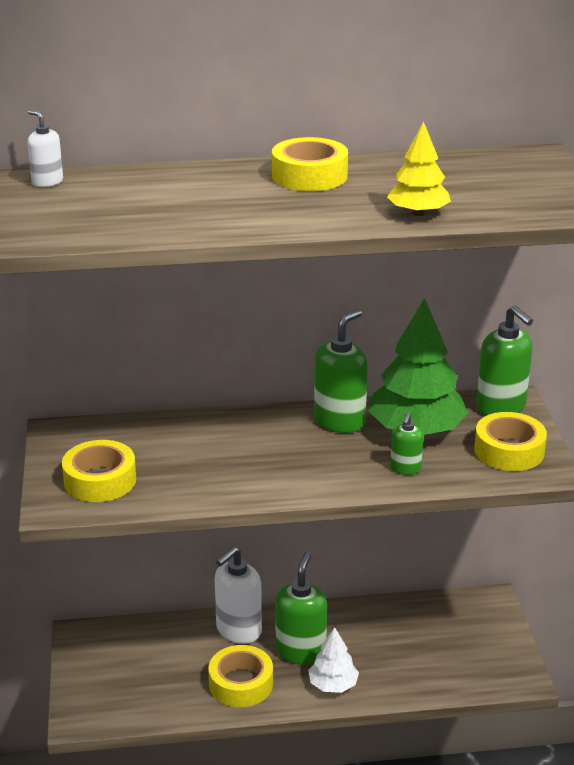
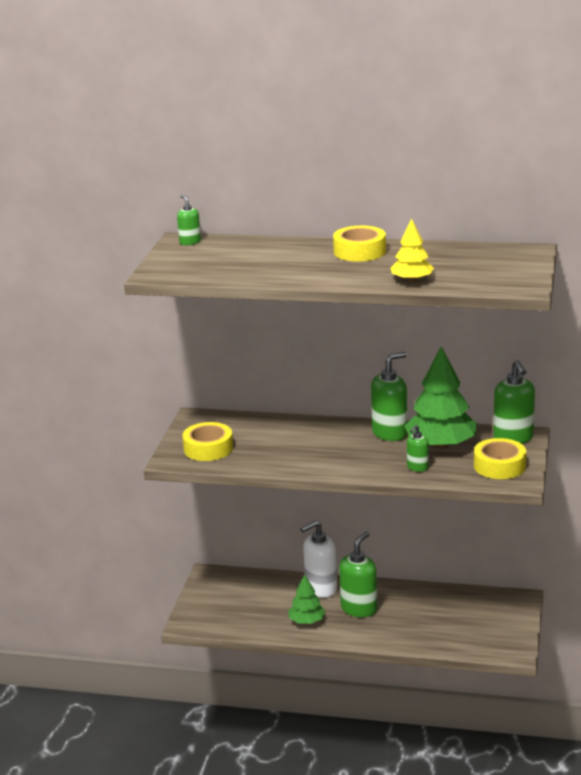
camera: 20 degrees right, 5 degrees down
white soap dispenser [27,110,63,187] -> green soap dispenser [177,195,201,245]
yellow tape [208,645,273,707] -> green tree [288,574,325,624]
white tree [308,627,359,693] -> none

